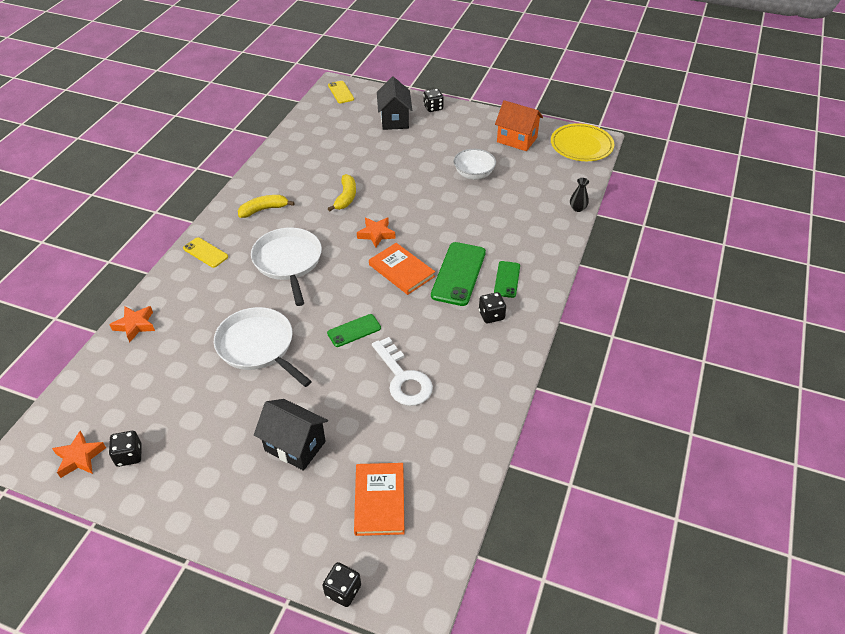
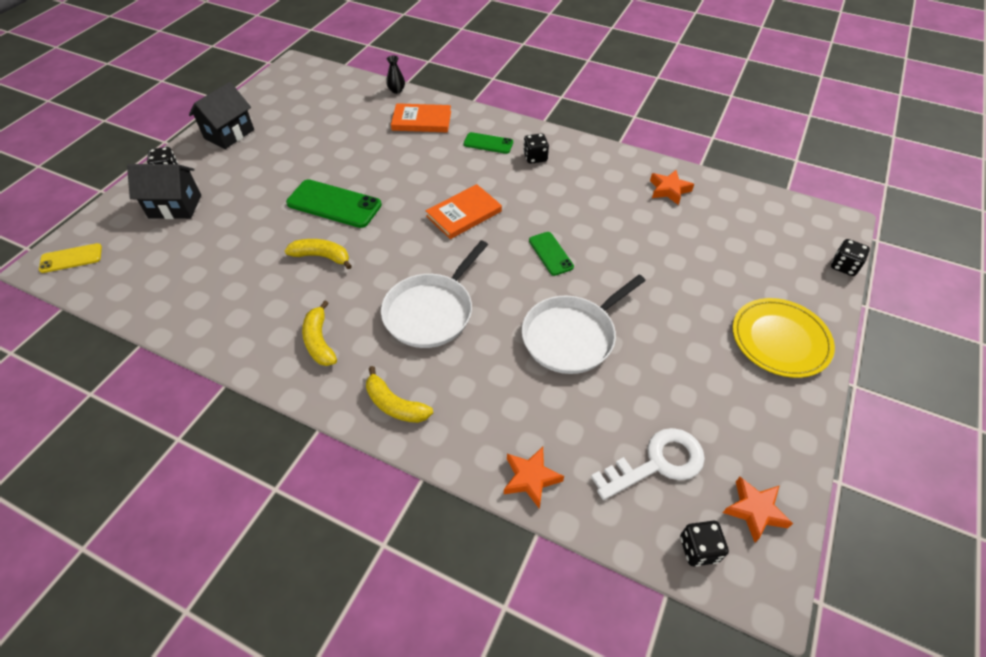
camera: 85 degrees left, 5 degrees up
black dice [109,431,142,467] -> black dice moved to [680,521,729,567]
yellow phone [183,237,228,268] -> yellow banana [366,366,433,423]
white pan [251,227,322,306] -> white pan turned 45 degrees counterclockwise [381,240,488,348]
black house [254,399,328,471] -> black house moved to [189,82,254,149]
orange book [354,463,404,536] -> orange book moved to [391,103,451,132]
orange star [357,217,396,247] -> orange star moved to [650,170,694,205]
white key [372,337,433,406] -> white key moved to [591,428,705,500]
green phone [431,242,486,306] -> green phone moved to [286,179,382,228]
white bowl [454,149,496,180] -> none
orange house [495,100,543,151] -> none
yellow plate [551,123,614,161] -> yellow plate moved to [733,298,835,378]

